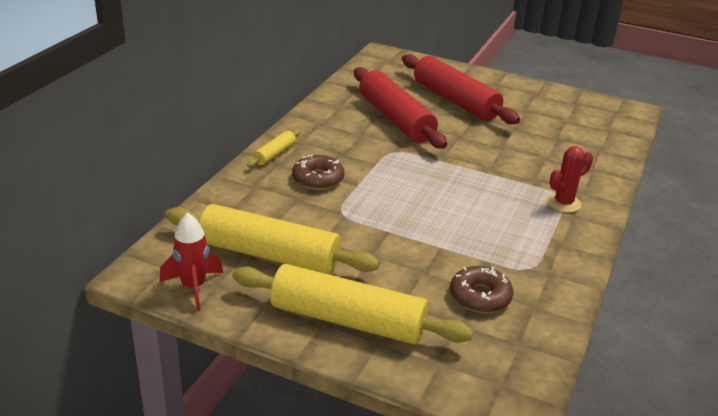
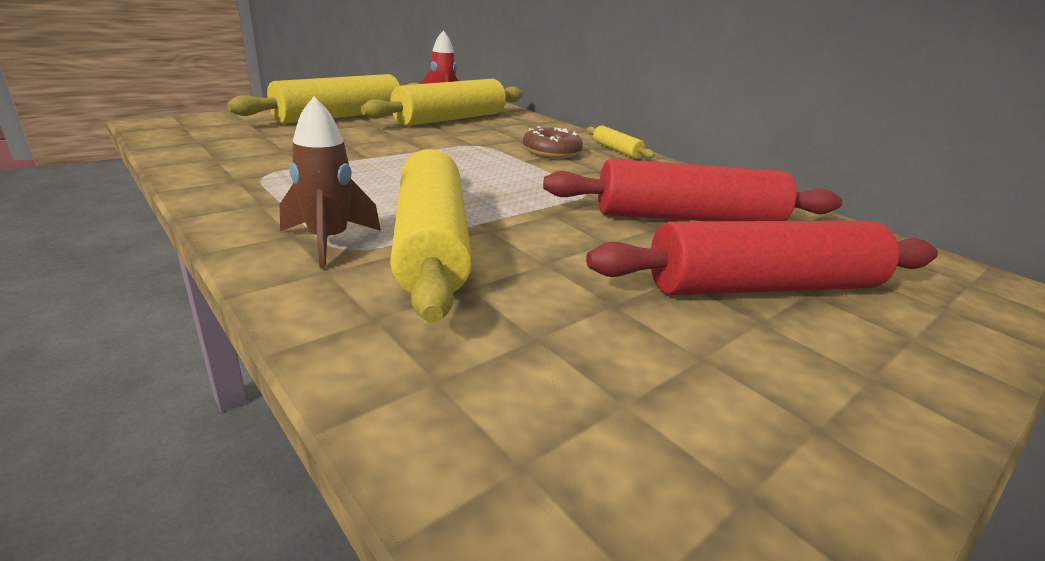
camera: 115 degrees right, 5 degrees down
brown donut [450,266,513,313] -> none
red cactus [547,146,593,213] -> brown rocket [279,96,381,268]
none -> yellow rolling pin [390,149,473,323]

